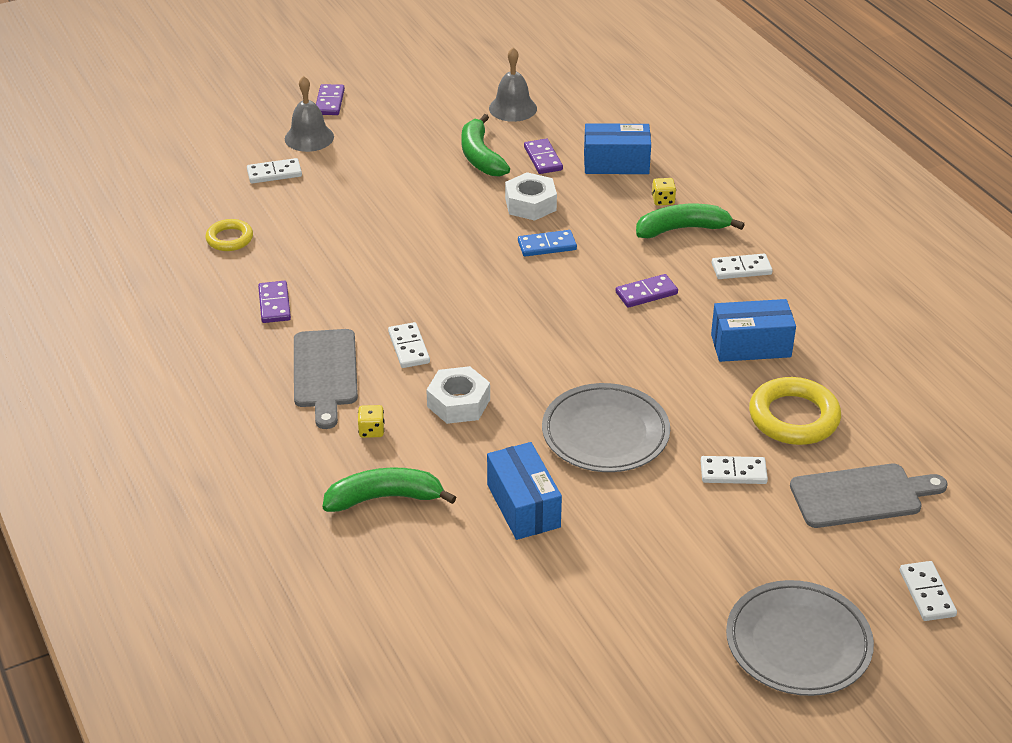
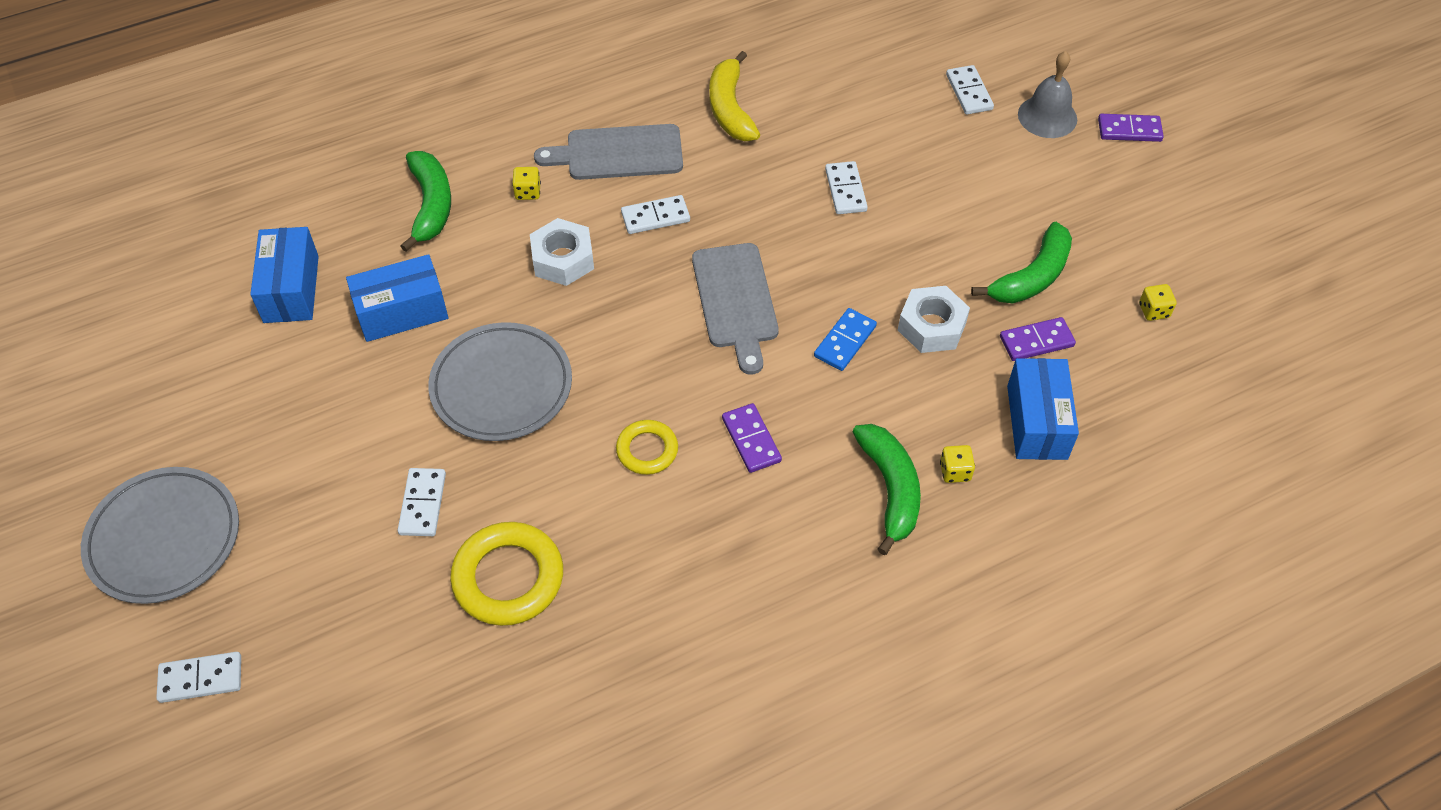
camera: 90 degrees right, 15 degrees up
yellow ring [206,219,253,251] -> yellow ring moved to [616,420,678,475]
purple domino [258,281,291,323] -> yellow banana [709,51,760,141]
green banana [461,114,510,176] -> green banana turned 150 degrees clockwise [971,222,1072,303]
grey bell [489,47,537,122] -> yellow dice [1139,284,1177,321]
blue domino [518,230,577,257] -> blue domino turned 45 degrees clockwise [814,308,877,371]
blue box [711,299,796,362] -> blue box moved to [250,227,319,323]
white domino [712,254,773,279] -> white domino moved to [825,161,868,214]
grey cutting board [790,464,948,528] -> grey cutting board moved to [692,243,779,374]

